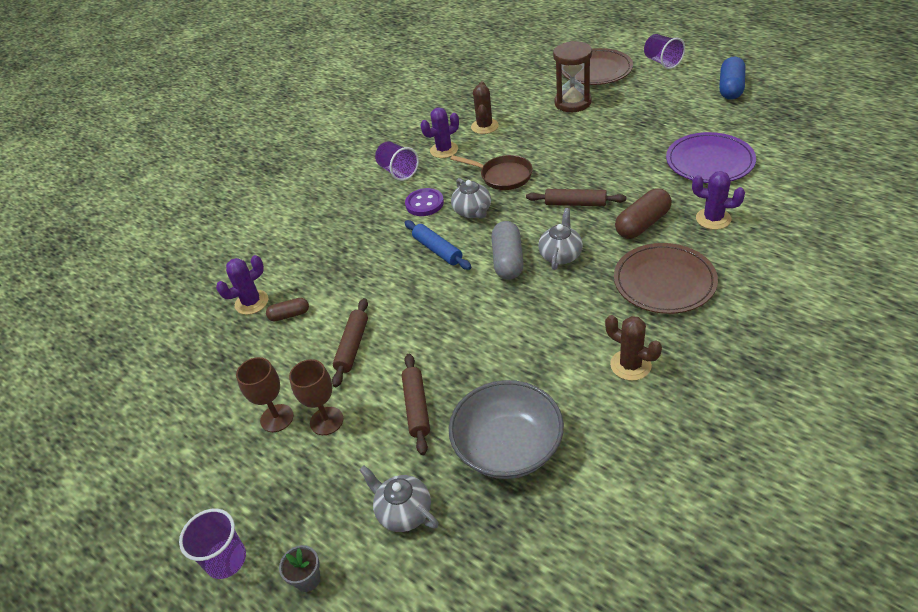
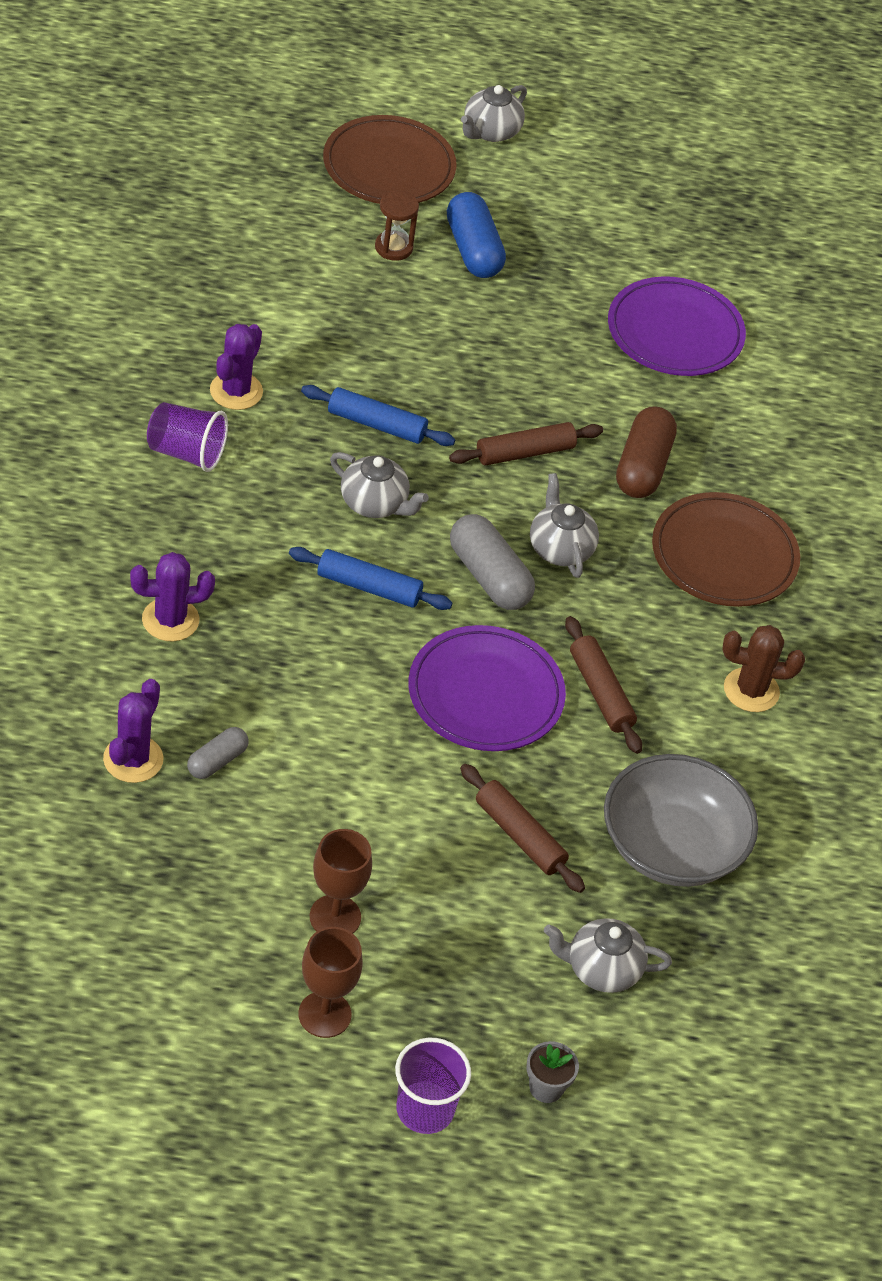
camera: 45 degrees left, 5 degrees up
brown capsule [266,298,309,321] -> grey capsule [187,727,249,779]
brown goblet [289,359,343,435] -> brown goblet moved to [298,927,363,1038]
brown rolling pin [332,298,368,387] -> brown rolling pin moved to [565,616,642,754]
purple button [405,188,444,216] -> none
brown pan [450,155,533,190] -> blue rolling pin [301,385,455,446]
brown cactus [471,81,499,134] -> none
brown hourglass [553,41,592,112] -> brown hourglass [375,191,419,261], size x0.57
purple cup [644,34,685,69] -> grey teapot [461,85,527,142]
purple cactus [692,171,745,230] -> purple cactus moved to [130,552,215,641]
blue capsule [719,56,745,100] -> blue capsule moved to [447,192,506,278]
none -> purple plate [408,625,566,751]

